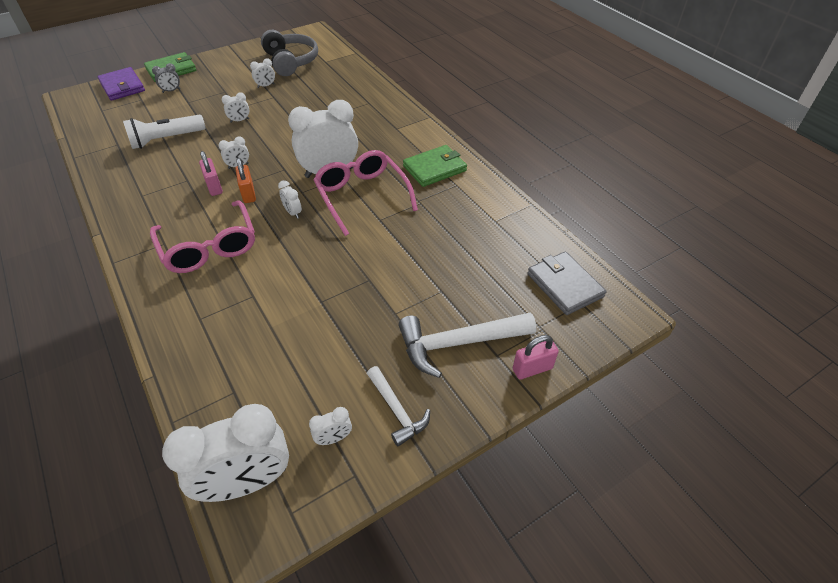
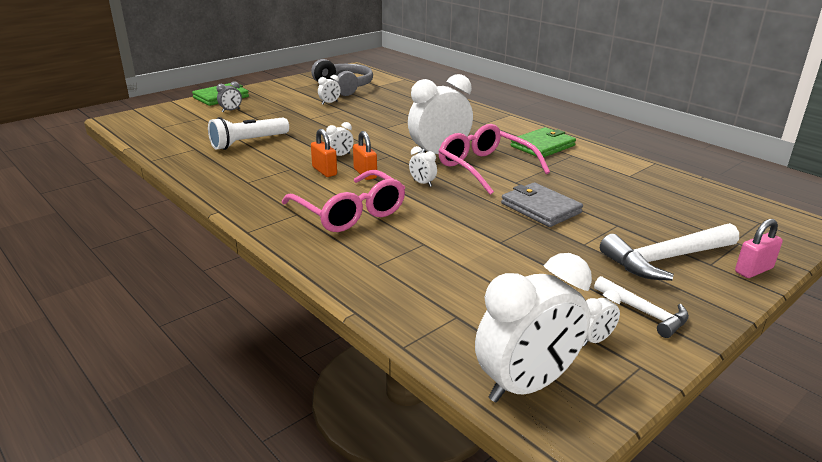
camera: 10 degrees left, 20 degrees down
purple wallet [97,67,145,101] -> none
pink padlock [199,151,223,196] -> orange padlock [311,129,337,177]
white clock [222,93,249,123] -> none
grey wallet [527,251,606,315] -> grey wallet moved to [501,182,583,227]

